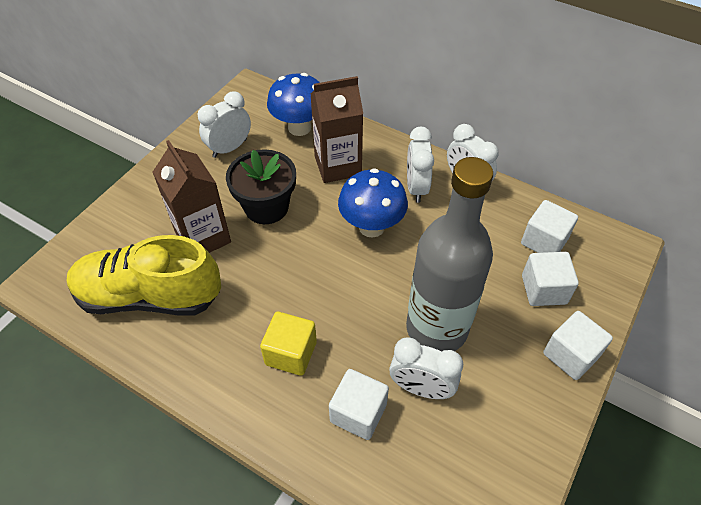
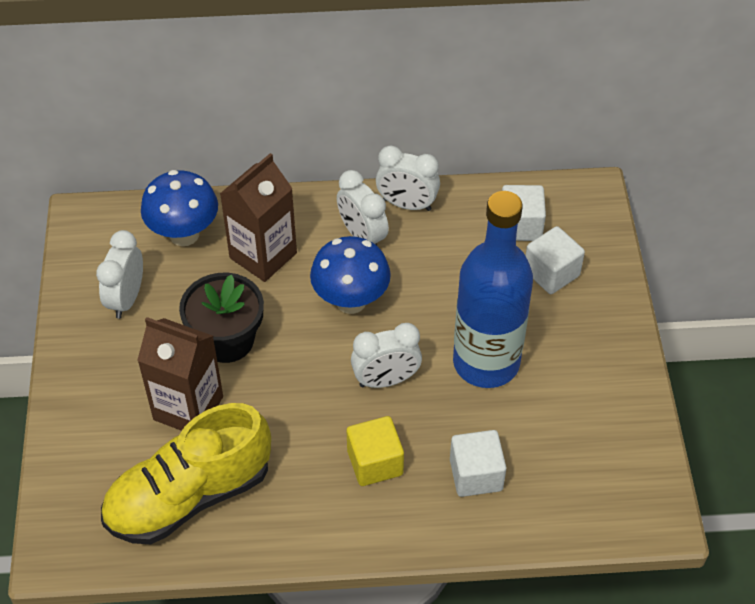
camera: 35 degrees left, 0 degrees up
white clock [389,337,463,399] -> white clock moved to [351,323,422,388]
grey bottle [406,157,493,351] -> blue bottle [453,191,533,388]
white cube [543,311,613,380] -> none

